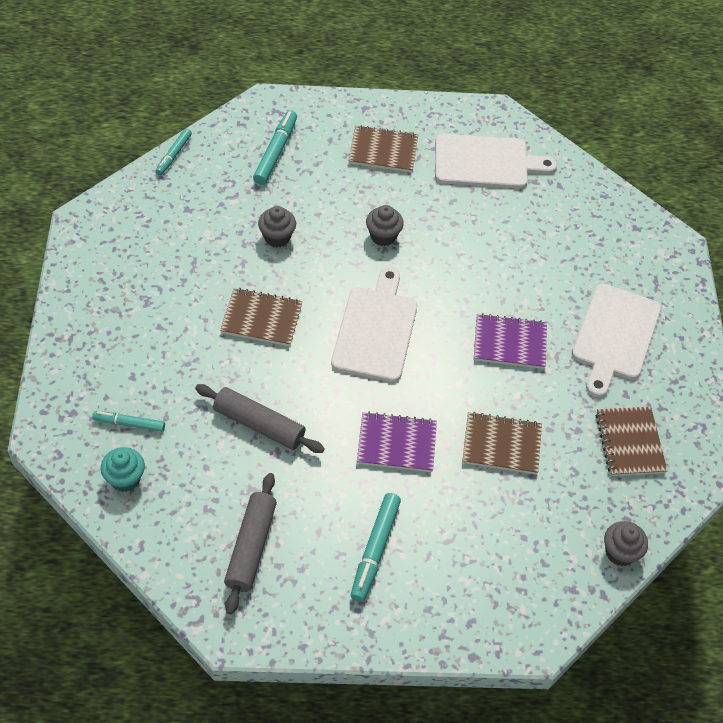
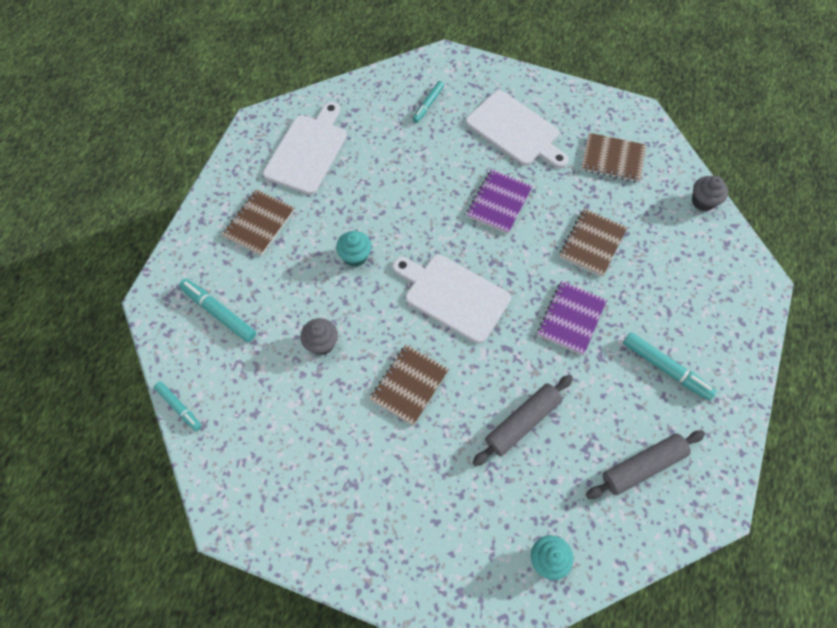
camera: 65 degrees left, 10 degrees up
turquoise marker [92,411,165,432] -> turquoise marker moved to [413,81,444,123]
grey rolling pin [224,473,277,614] -> grey rolling pin turned 60 degrees counterclockwise [586,430,705,499]
grey cupcake [366,205,404,246] -> turquoise cupcake [336,231,372,267]

